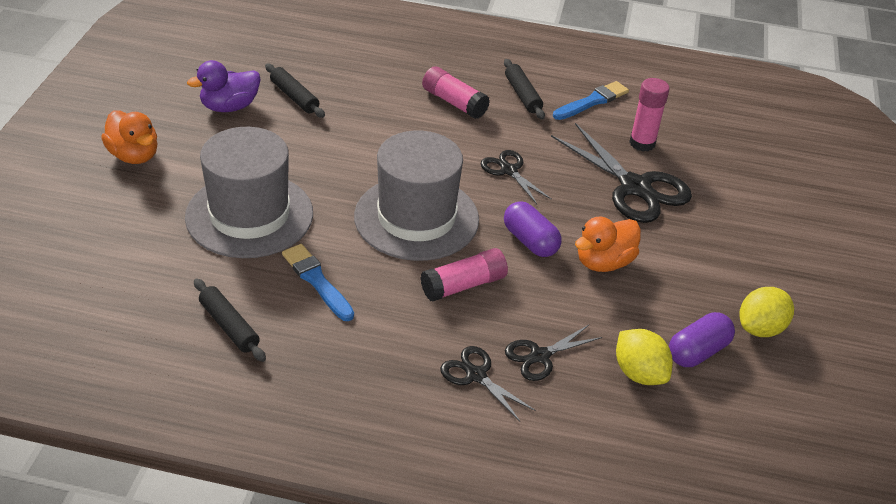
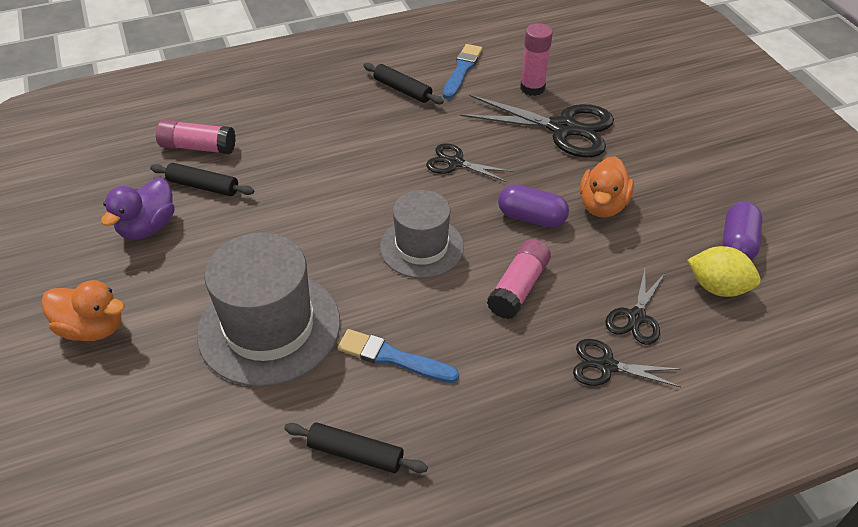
camera: 30 degrees left, 5 degrees up
grey hat [354,131,479,261] -> grey hat [380,190,464,278], size x0.64
pink glue stick [422,66,490,119] -> pink glue stick moved to [156,119,236,154]
yellow lemon [739,287,794,337] -> none

